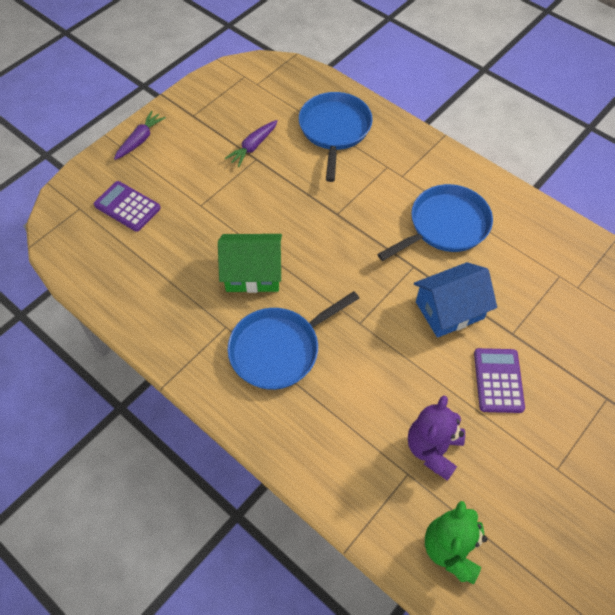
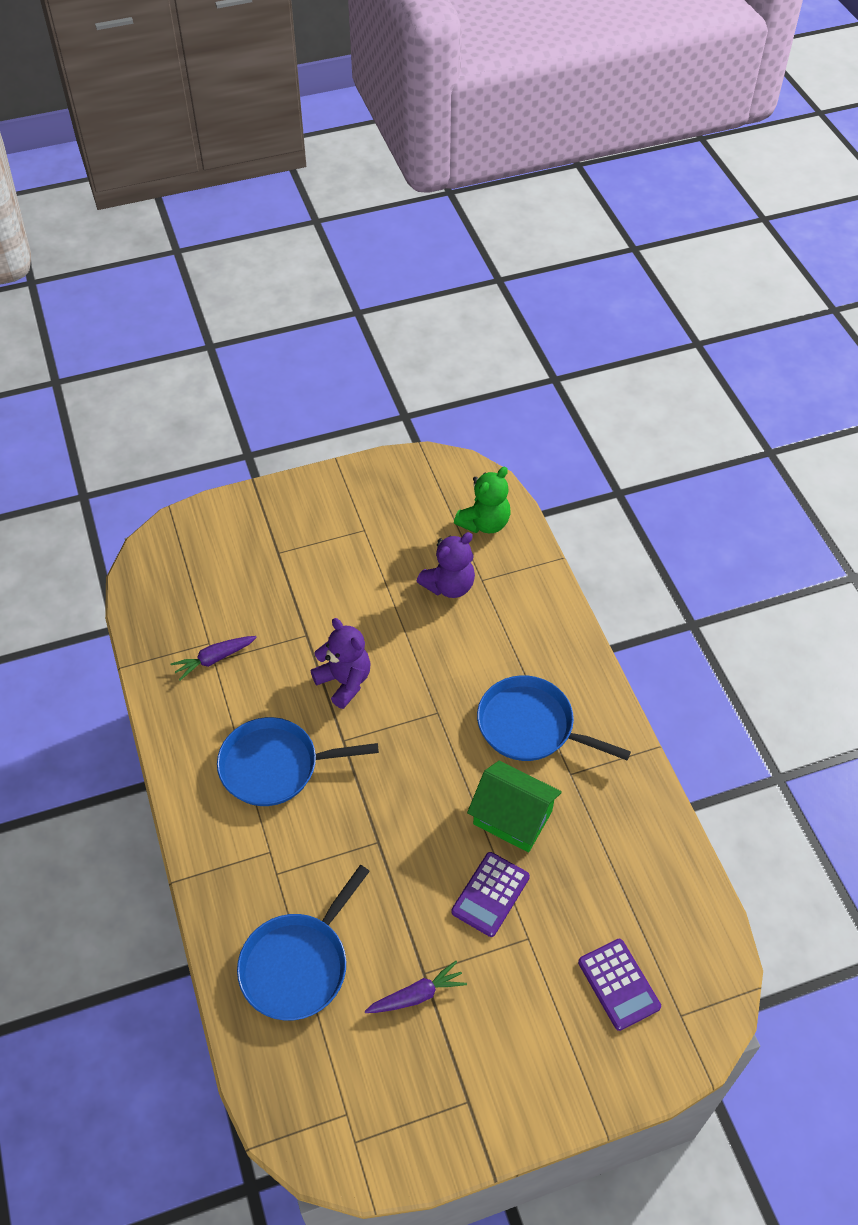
camera: 150 degrees left, 5 degrees down
purple carrot [114,111,166,160] -> purple carrot moved to [171,636,257,681]
blue pan [228,291,359,390] -> blue pan turned 150 degrees counterclockwise [477,675,631,761]
blue house [414,262,497,338] -> purple teddy bear [311,618,371,709]
purple calculator [474,348,525,413] -> purple calculator moved to [451,852,530,937]

